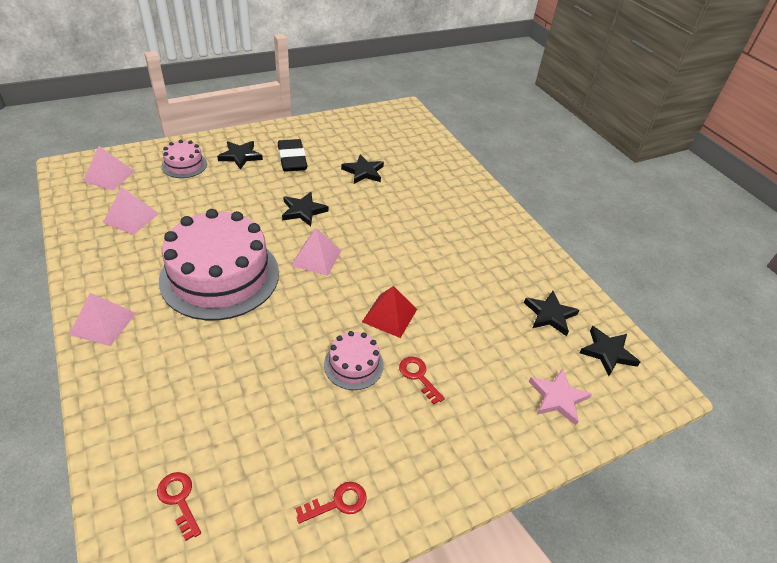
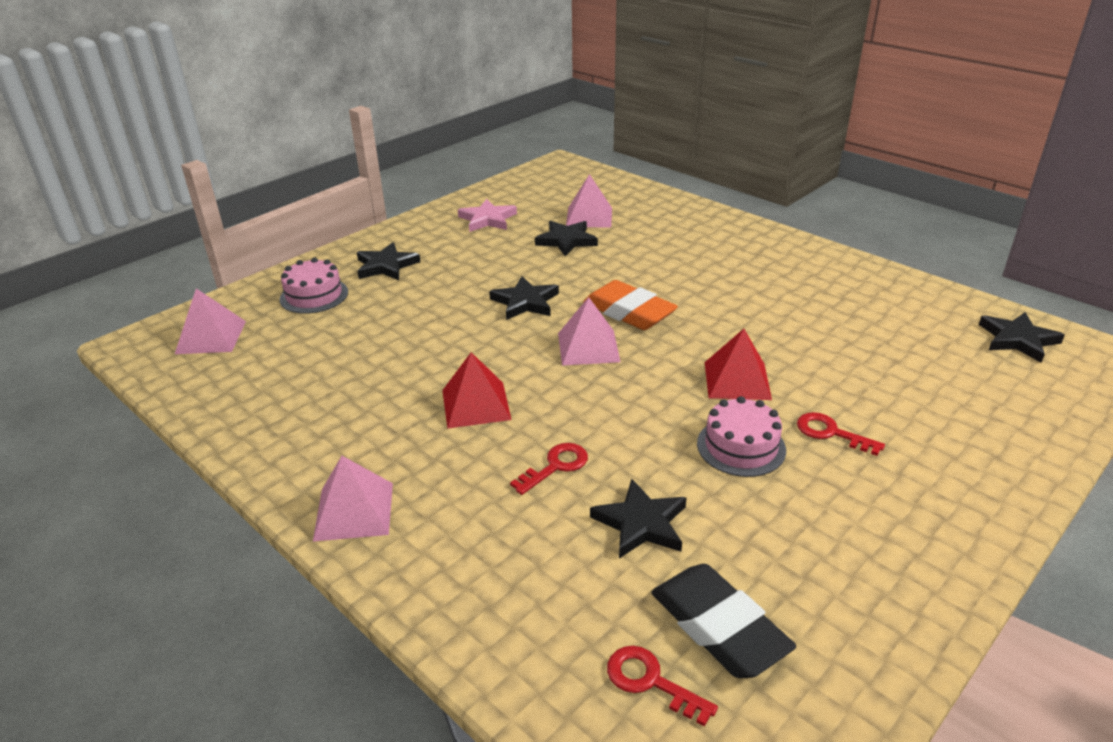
camera: 15 degrees left, 10 degrees down
pink pyramid [103,187,159,235] -> pink pyramid moved to [566,174,612,228]
pink cake [159,209,279,320] -> red pyramid [442,352,511,429]
black eraser [278,139,307,172] -> black eraser moved to [651,564,796,678]
red key [296,482,367,524] -> red key moved to [510,443,588,495]
black star [524,291,579,336] -> black star moved to [590,479,687,558]
pink star [529,368,592,425] -> pink star moved to [458,199,517,232]
none -> orange eraser [583,280,678,330]

